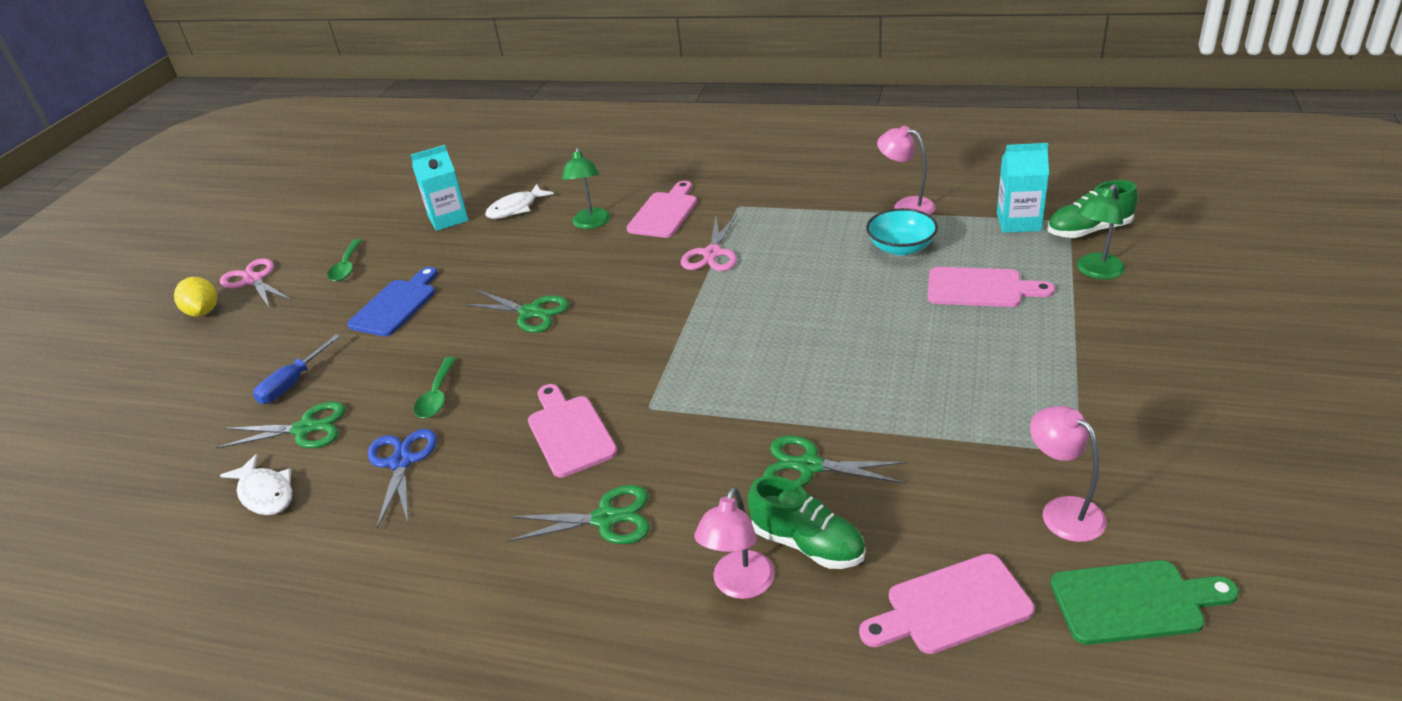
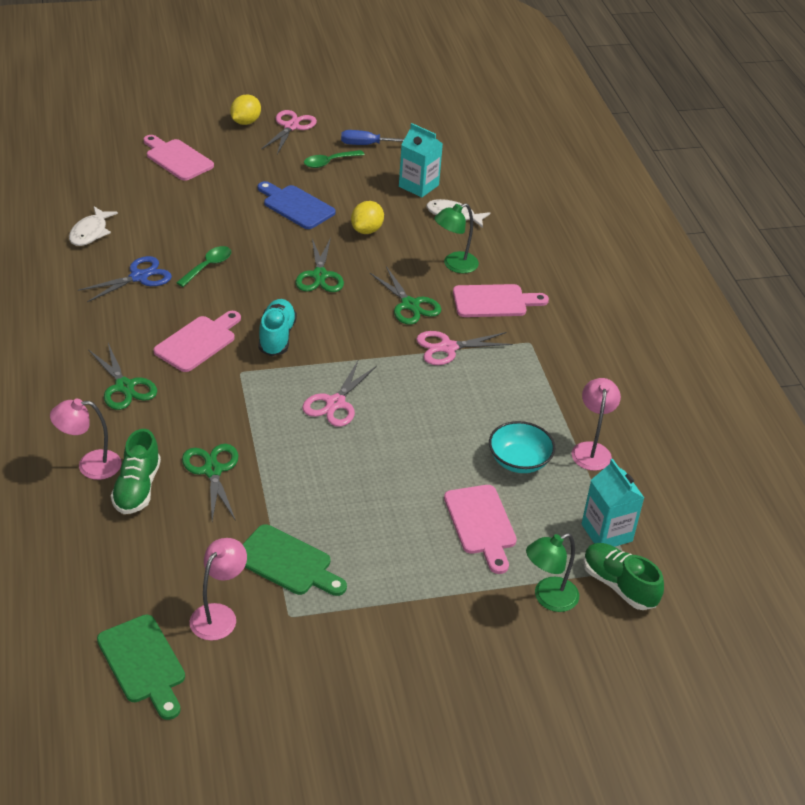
camera: 55 degrees right, 5 degrees up
green scissors [216,402,346,448] -> green scissors moved to [370,266,441,325]
blue screwdriver [253,334,340,404] -> blue screwdriver moved to [341,130,404,145]
blue cutting board [347,267,438,336] -> blue cutting board turned 135 degrees counterclockwise [258,181,336,229]
green spoon [414,357,457,418] -> green spoon turned 150 degrees clockwise [176,246,231,287]
pink cutting board [859,554,1034,654] -> pink cutting board moved to [143,135,214,181]
green lamp [1077,184,1125,279] -> green lamp turned 45 degrees counterclockwise [526,533,579,612]
none -> green cutting board [242,524,347,596]
none -> turquoise shoe [258,299,297,356]
none -> pink scissors [302,361,377,427]
none -> yellow lemon [351,201,384,234]

